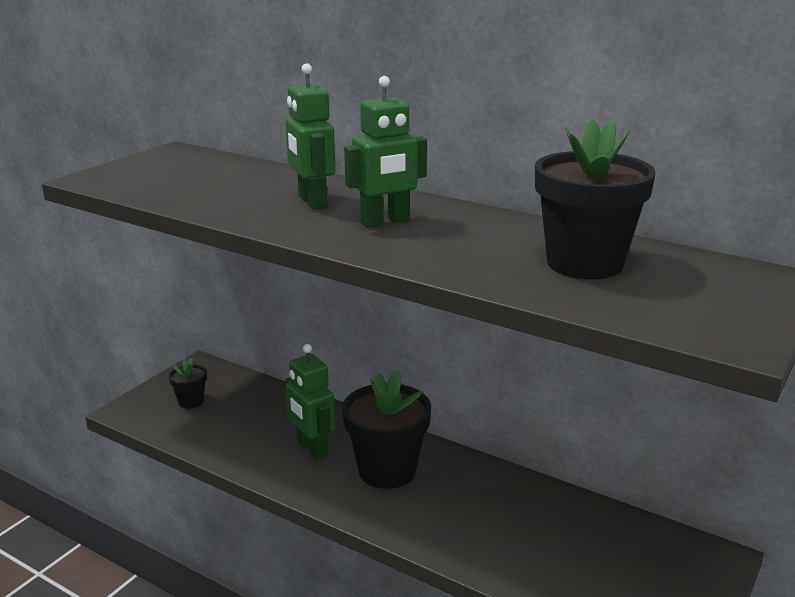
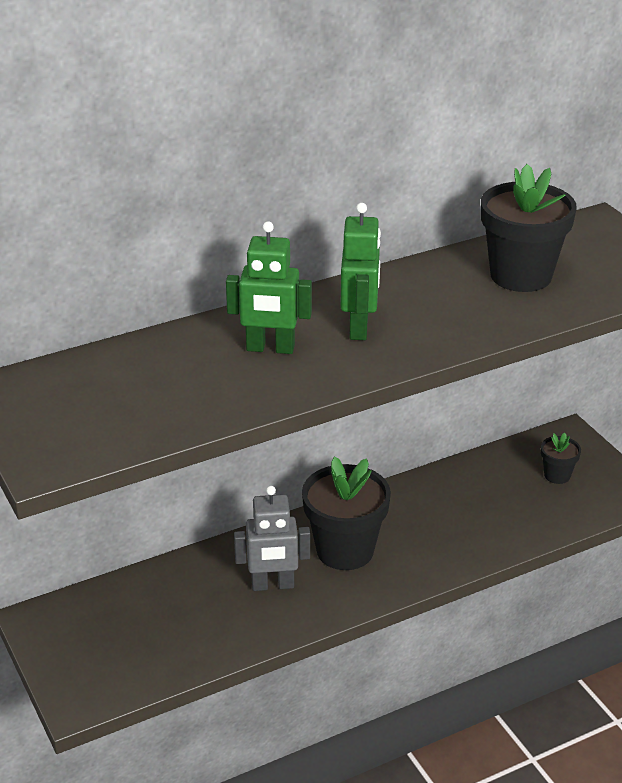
camera: 60 degrees left, 10 degrees up
black flower pot [168,358,207,409] -> black flower pot moved to [541,433,581,484]
green robot [286,344,335,460] -> grey robot [234,486,310,591]

